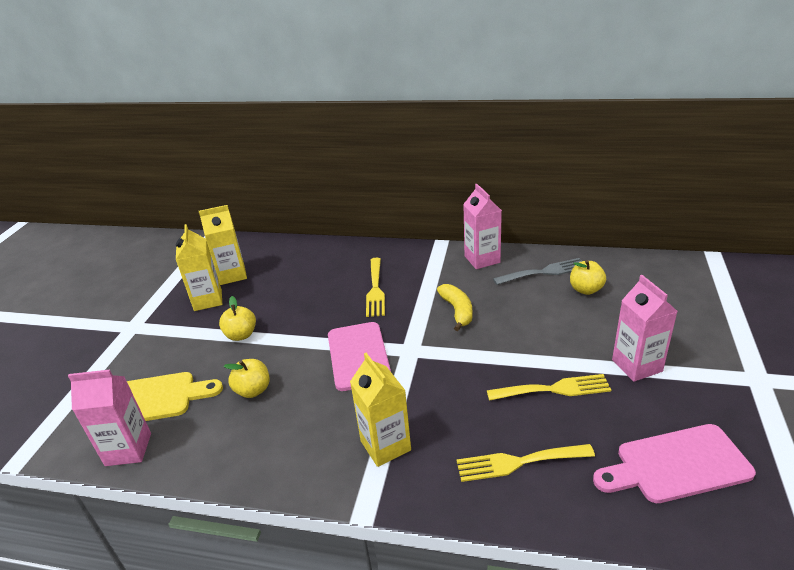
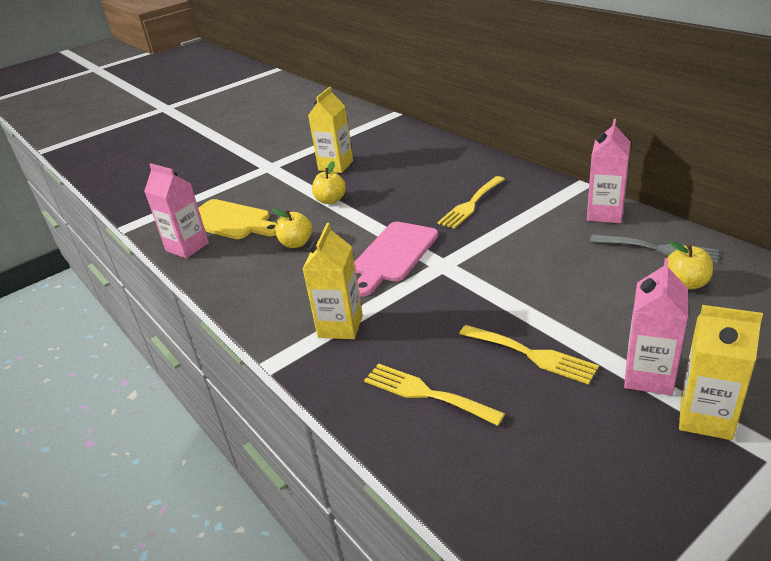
camera: 40 degrees right, 0 degrees up
yellow carton [199,205,247,285] -> yellow carton moved to [679,305,763,440]
yellow banana [437,284,473,331] -> none
pink cutting board [593,424,756,503] -> none

